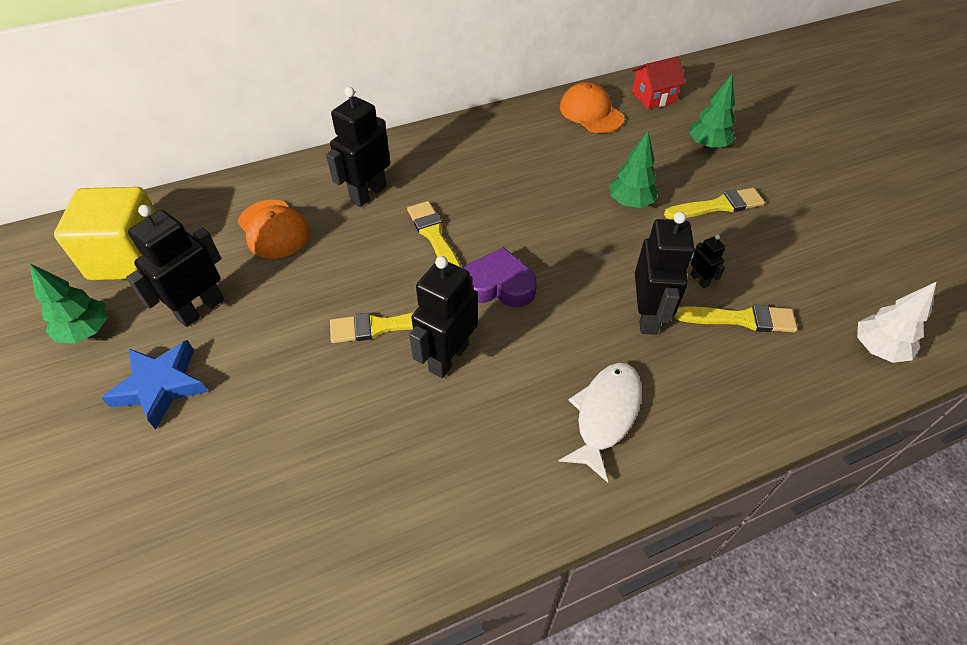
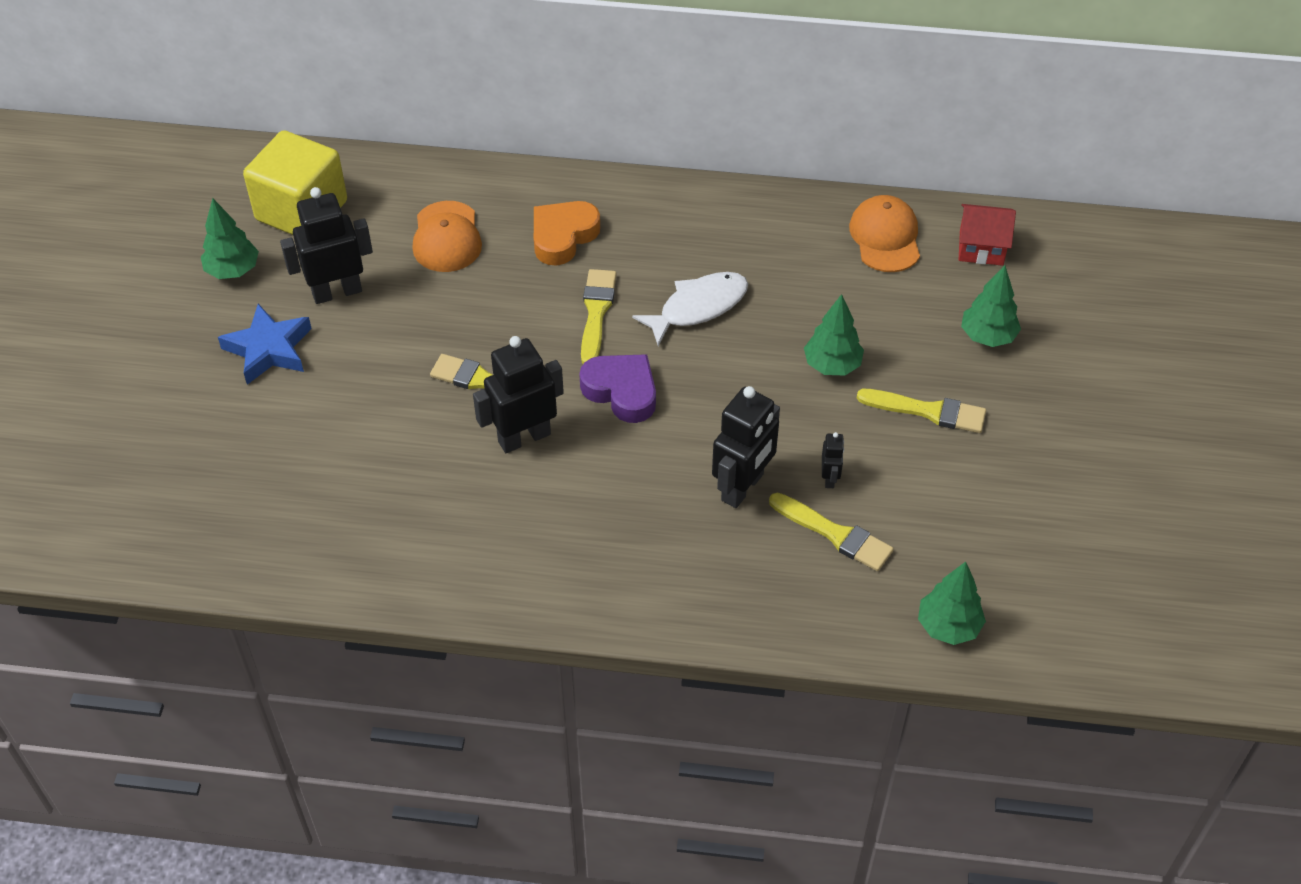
camera: 30 degrees right, 0 degrees up
black robot [326,87,390,207] -> orange heart [534,201,600,266]
white fish [559,363,642,483] -> white fish moved to [632,272,748,346]
white tree [857,282,936,363] -> green tree [918,562,986,645]

